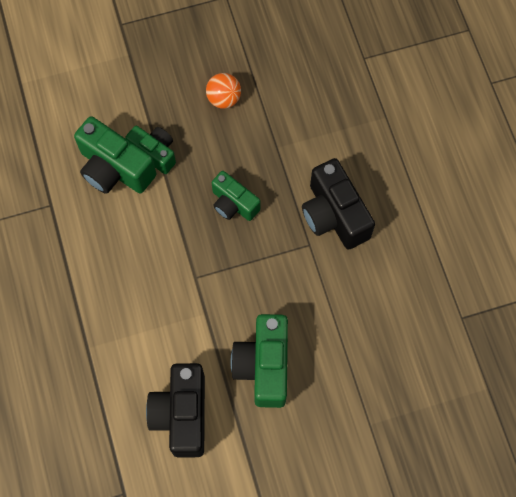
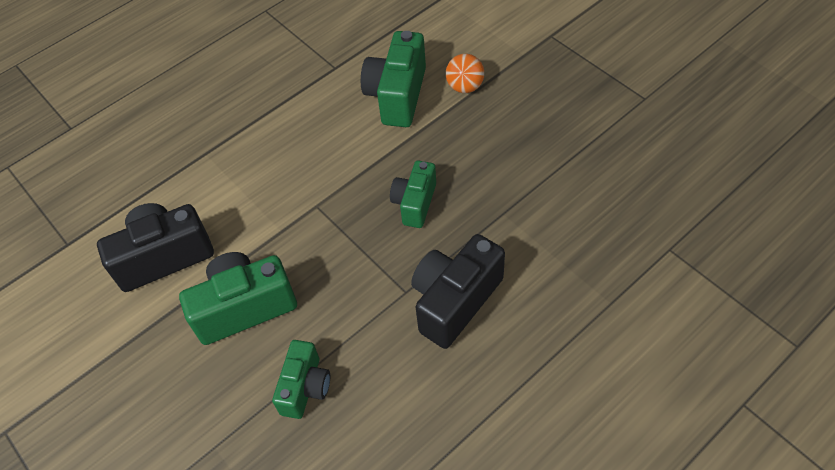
camera: 70 degrees right, 15 degrees down
green camera [125,126,176,174] -> green camera moved to [272,340,330,419]
orange ball [206,73,241,109] -> orange ball moved to [446,54,484,93]

